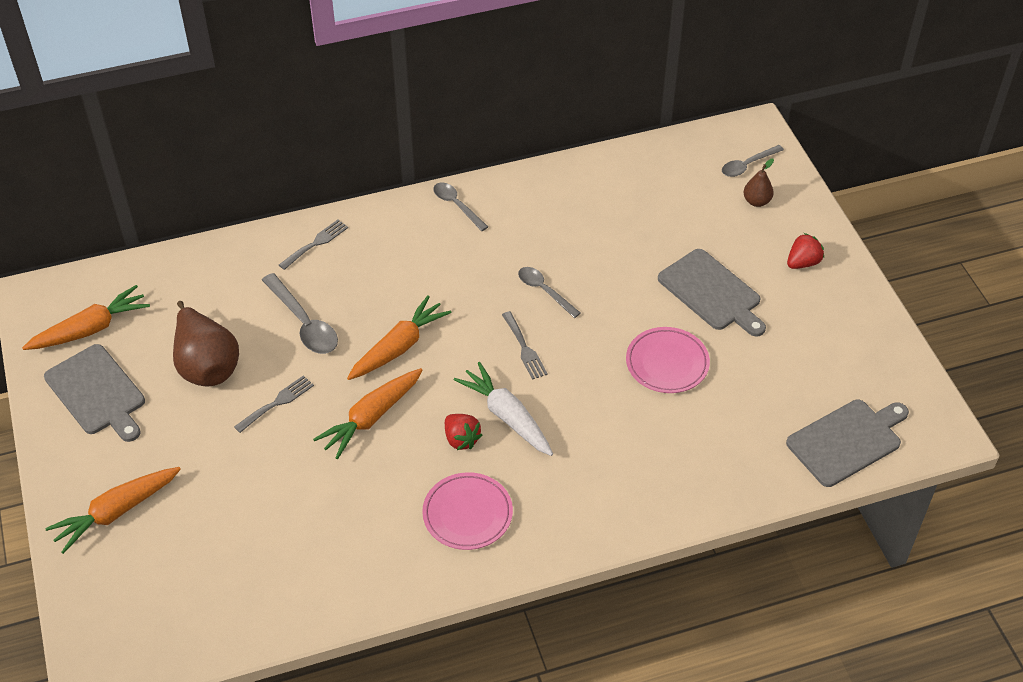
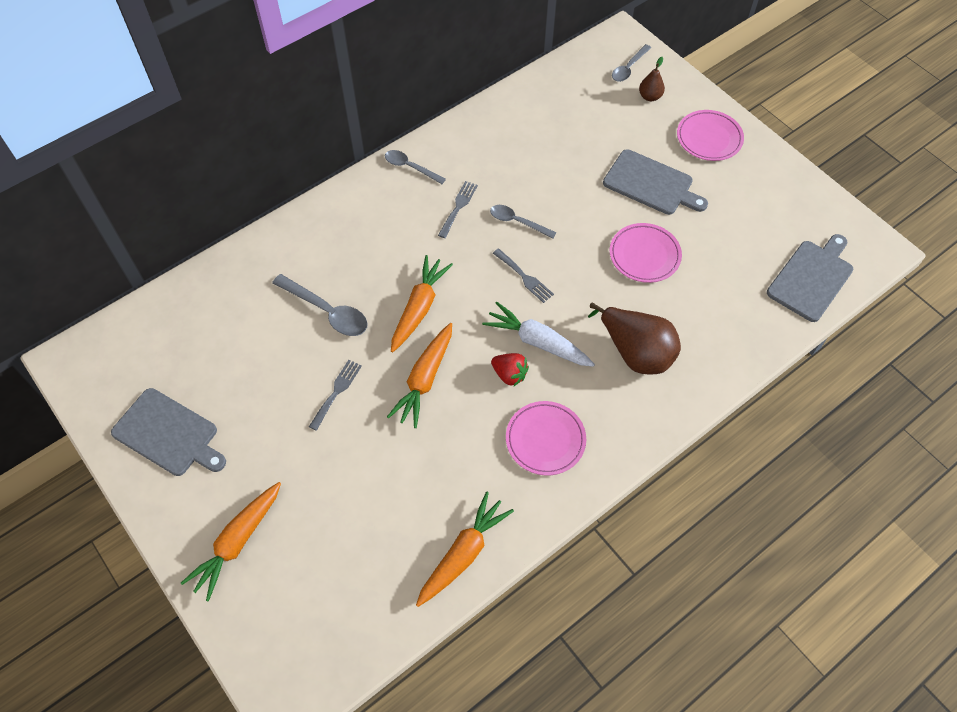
camera: 20 degrees left, 10 degrees up
orange carrot [22,285,150,350] -> orange carrot moved to [416,492,514,607]
brown pear [173,301,239,387] -> brown pear moved to [588,303,681,375]
grey fork [279,220,348,270] -> grey fork moved to [438,181,478,238]
red strawberry [787,233,824,269] -> pink plate [677,110,744,161]

